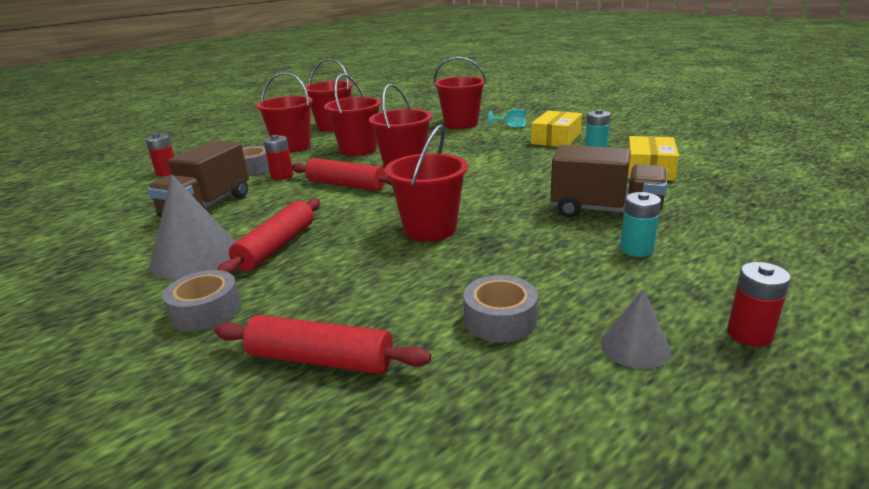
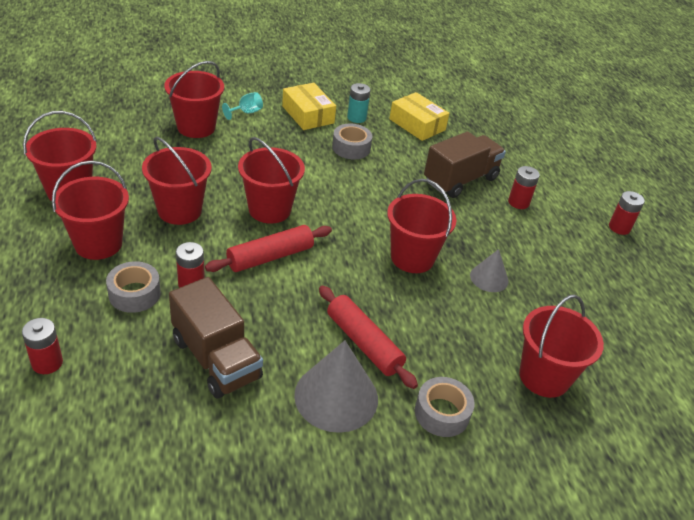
camera: 65 degrees left, 15 degrees up
red rolling pin [214,315,431,374] -> red bucket [519,294,604,398]
grey tape [463,275,538,342] -> grey tape moved to [332,124,373,159]
grey cone [601,289,671,369] -> grey cone moved to [470,249,508,292]
turquoise battery [620,192,661,257] -> red battery [508,166,540,209]

